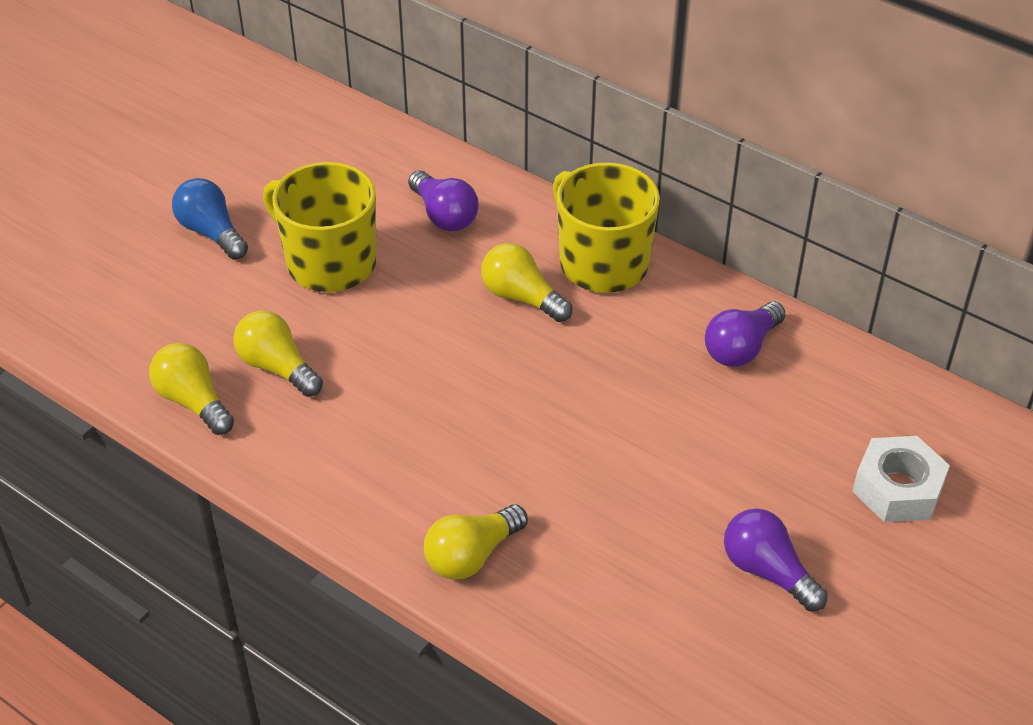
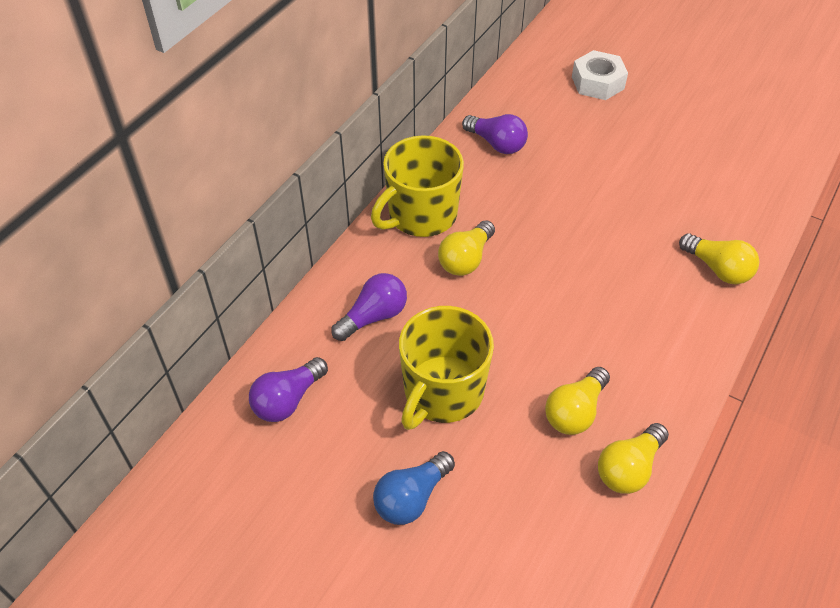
camera: 95 degrees left, 5 degrees up
purple light bulb [724,509,828,611] -> purple light bulb moved to [249,357,328,422]

